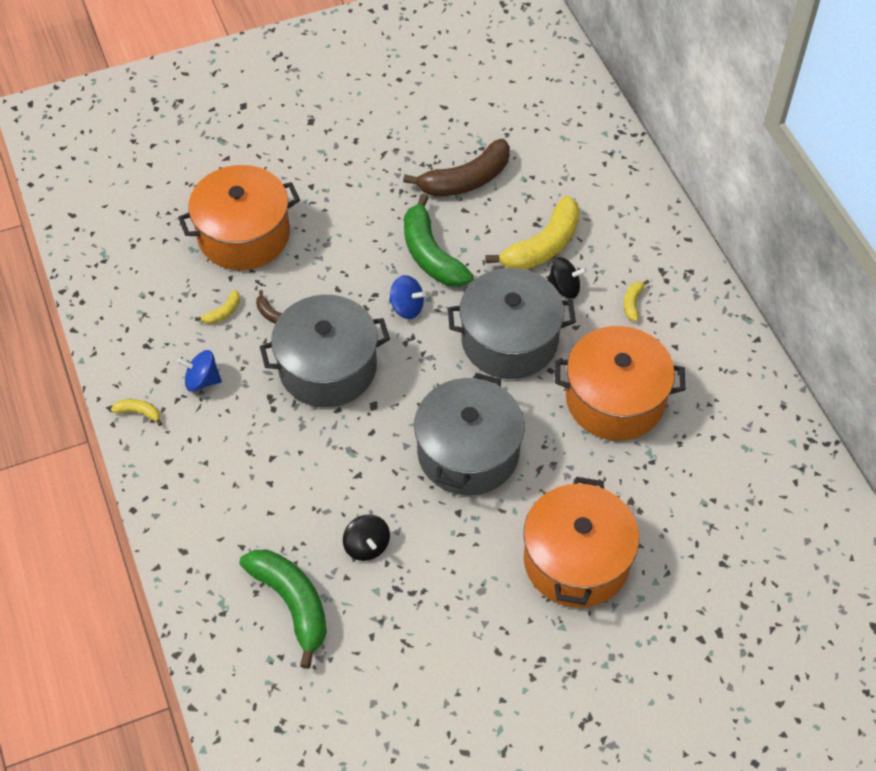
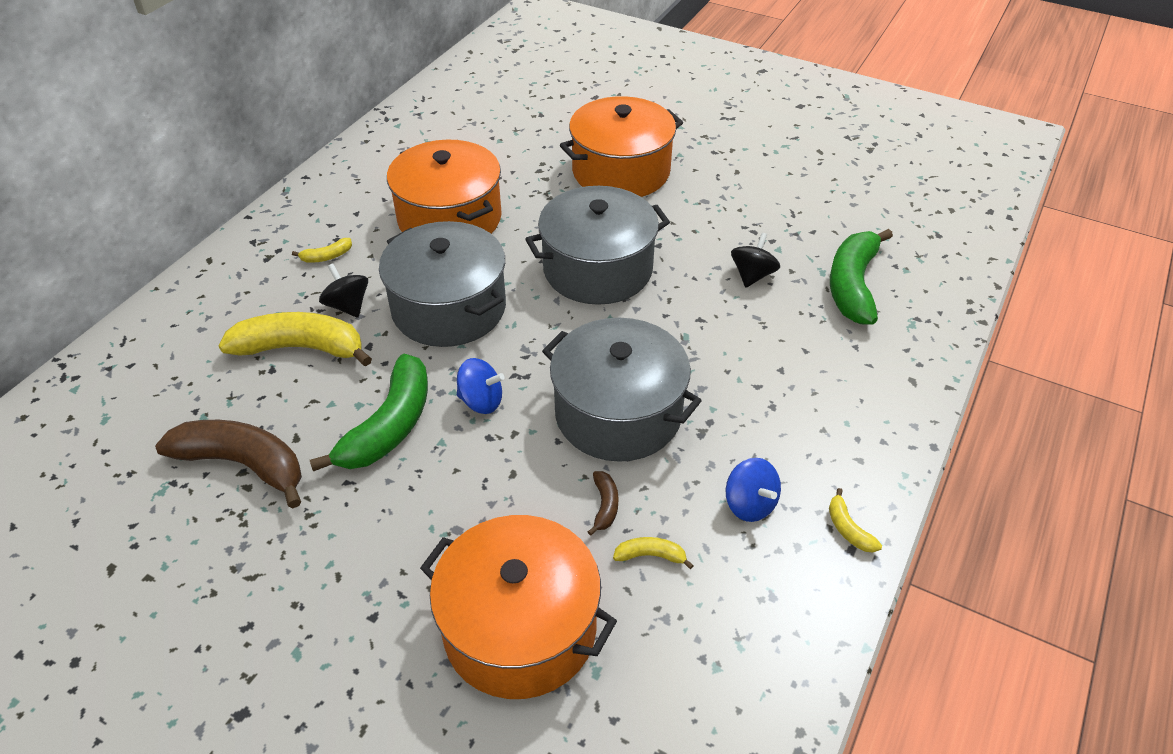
camera: 130 degrees left, 10 degrees down
blue spinning top [389,275,426,319] -> blue spinning top turned 120 degrees clockwise [457,358,504,414]

